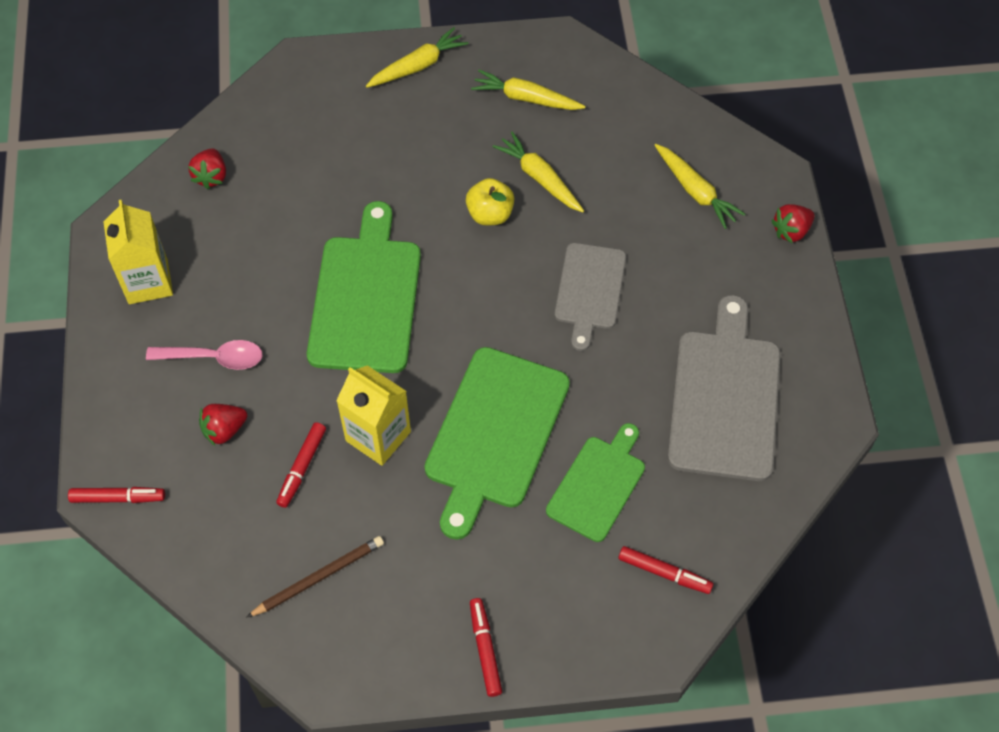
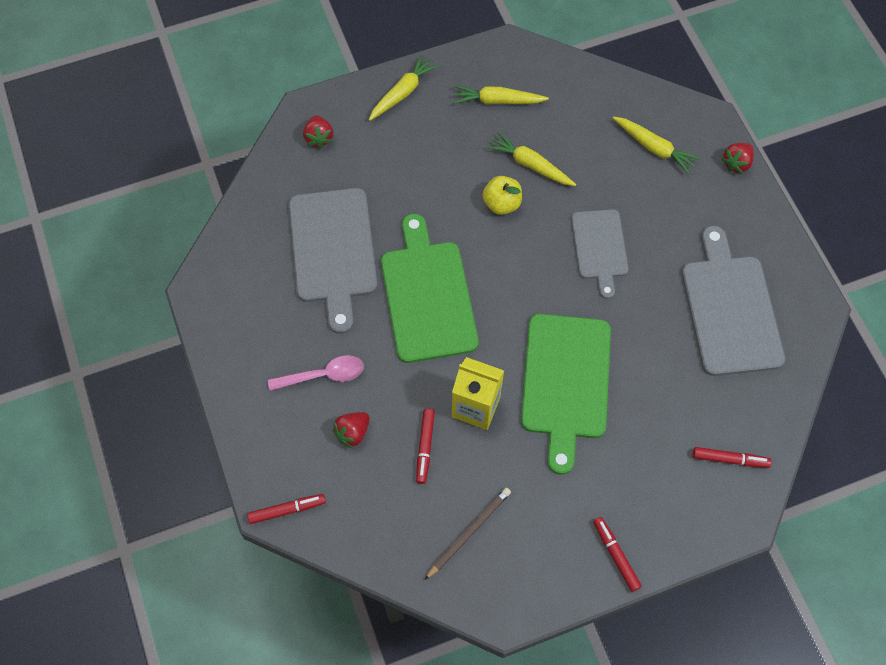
camera: 15 degrees left, 5 degrees up
yellow carton [103,200,173,304] -> none
red strawberry [188,149,226,189] -> red strawberry moved to [303,115,333,149]
green cutting board [546,423,645,542] -> none
none -> grey cutting board [289,188,377,334]

